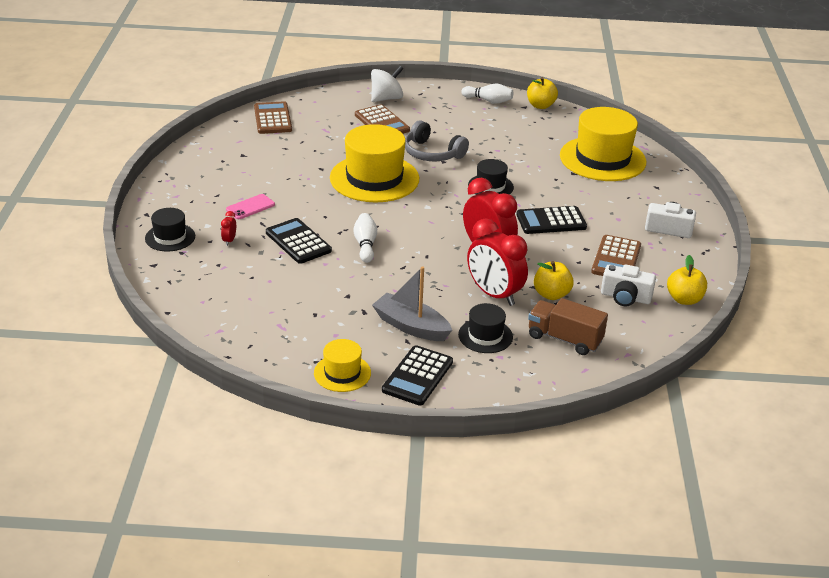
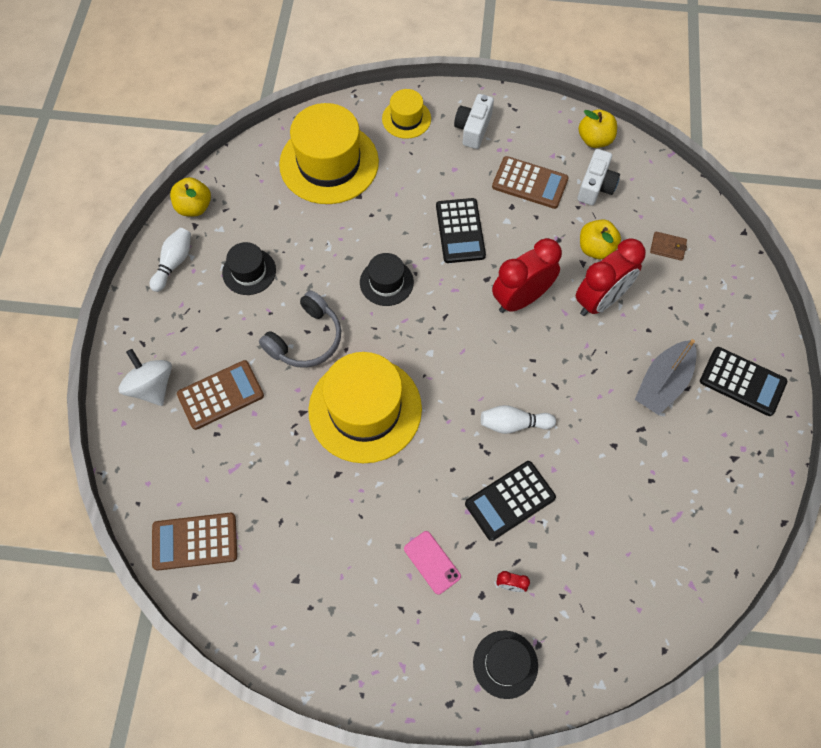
camera: 85 degrees left, 30 degrees up
yellow hat [314,339,371,392] -> yellow hat moved to [382,89,431,139]
black hat [458,303,513,353] -> black hat moved to [222,242,276,295]
brown truck [528,298,608,355] -> brown wallet [650,231,687,261]

